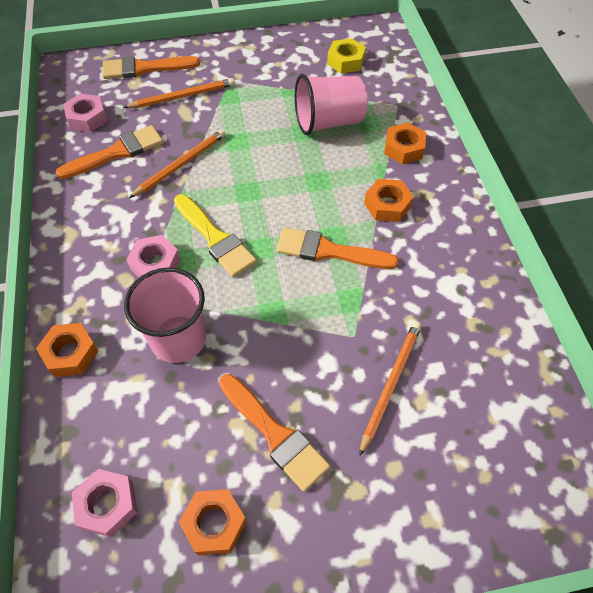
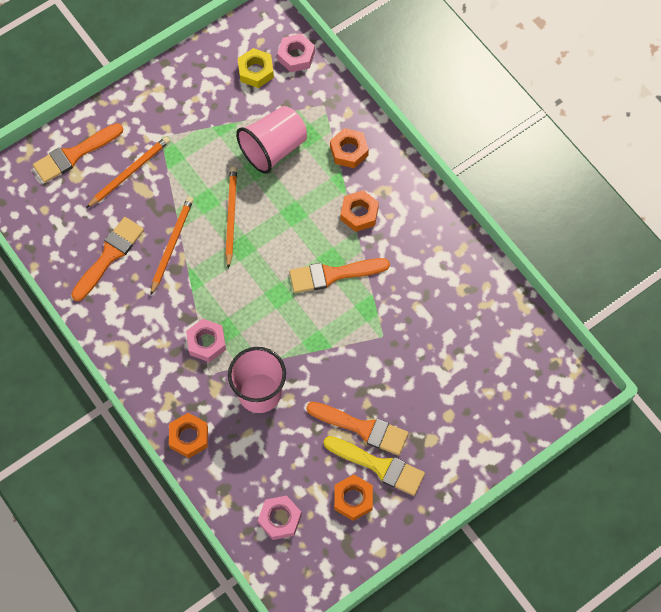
camera: 25 degrees left, 10 degrees up
pink nut [63,93,108,132] -> pink nut moved to [277,34,315,72]
yellow brush [174,194,257,277] -> yellow brush moved to [323,436,425,496]
orange pencil [359,322,422,457] -> orange pencil moved to [225,166,237,269]

